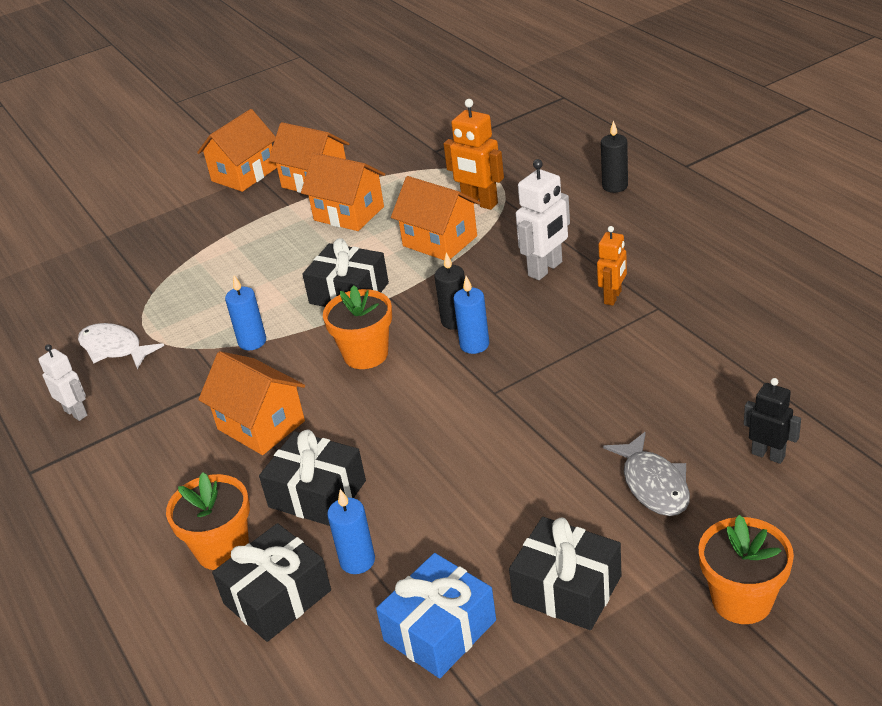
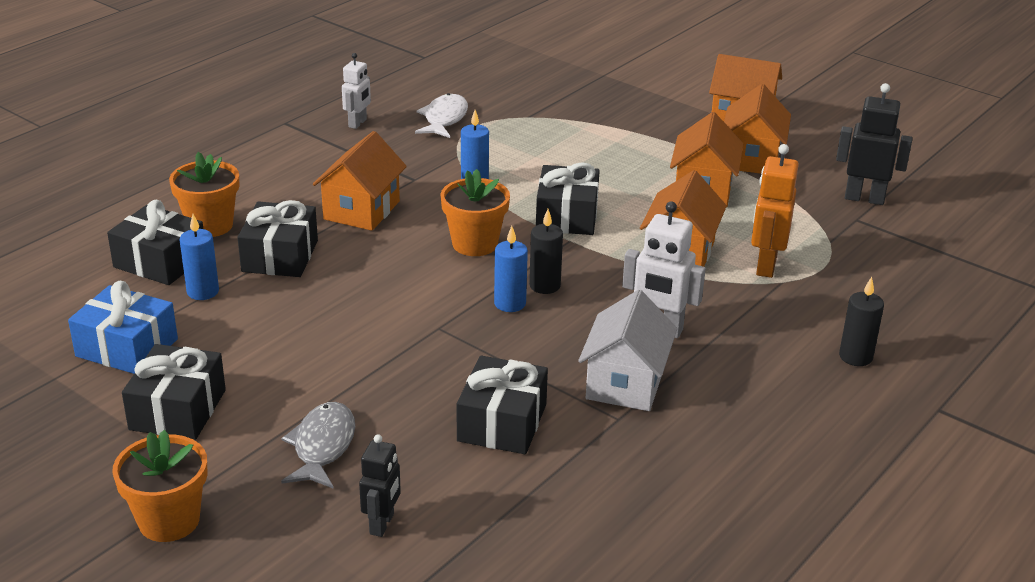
camera: 65 degrees right, 5 degrees down
orange robot [597,226,627,306] -> white house [578,290,677,411]
grey fish [603,432,690,516] -> grey fish turned 135 degrees clockwise [281,402,355,489]
none -> black gift [457,355,548,454]
none -> black robot [836,83,913,205]

